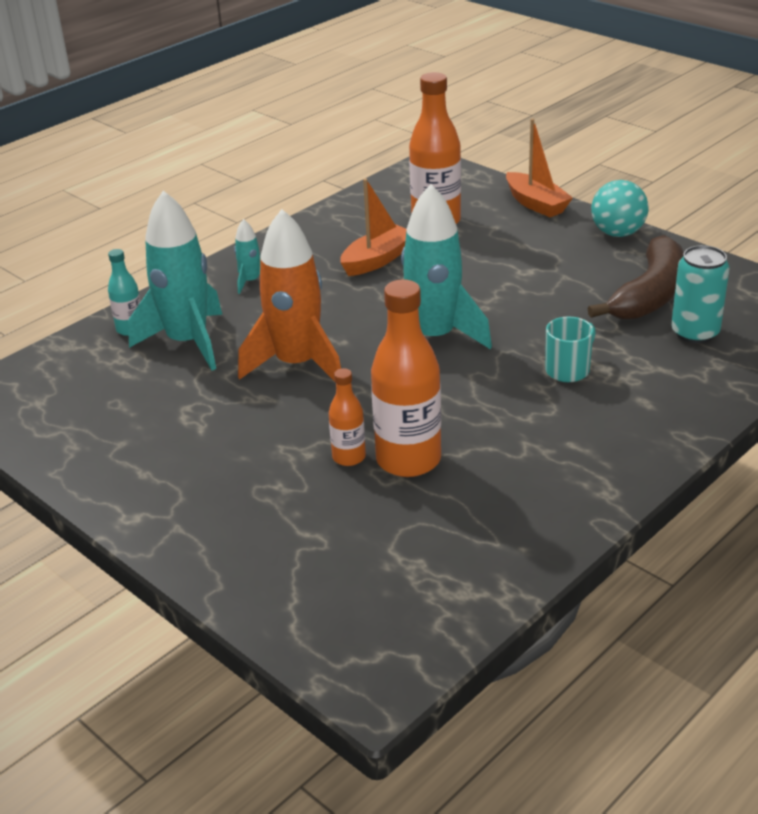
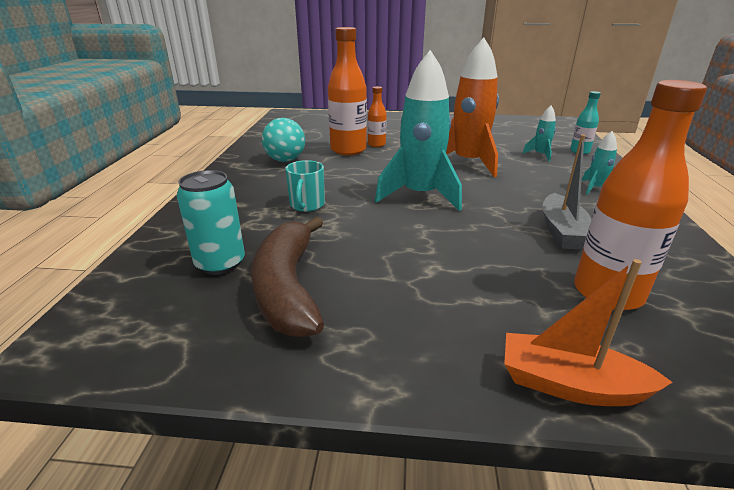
camera: 140 degrees right, 5 degrees down
turquoise rocket [128,191,222,371] -> turquoise rocket [522,105,556,161], size x0.45
orange boat [340,178,407,276] -> grey boat [542,135,591,250]
turquoise ball [591,180,648,237] -> turquoise ball moved to [262,118,305,162]

